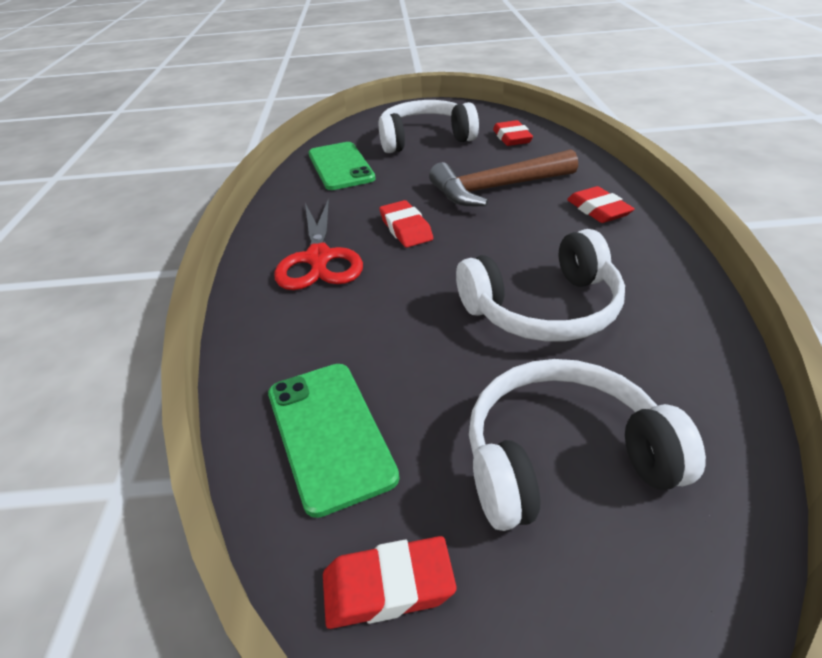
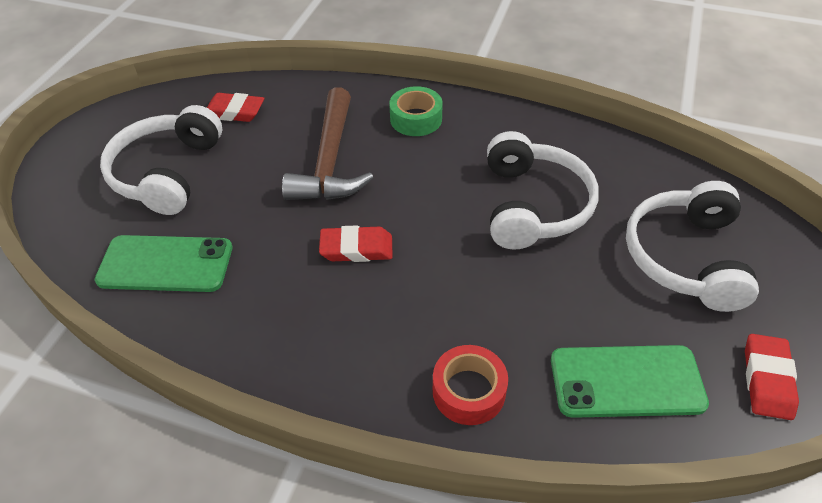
camera: 70 degrees left, 10 degrees up
red scissors [274,198,363,290] -> none
red eraser [567,186,635,223] -> green tape [389,86,443,136]
none -> red tape [433,345,508,425]

